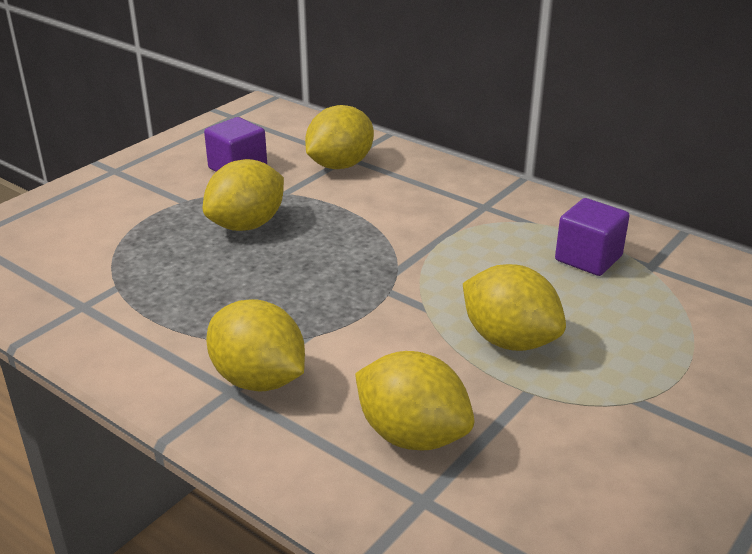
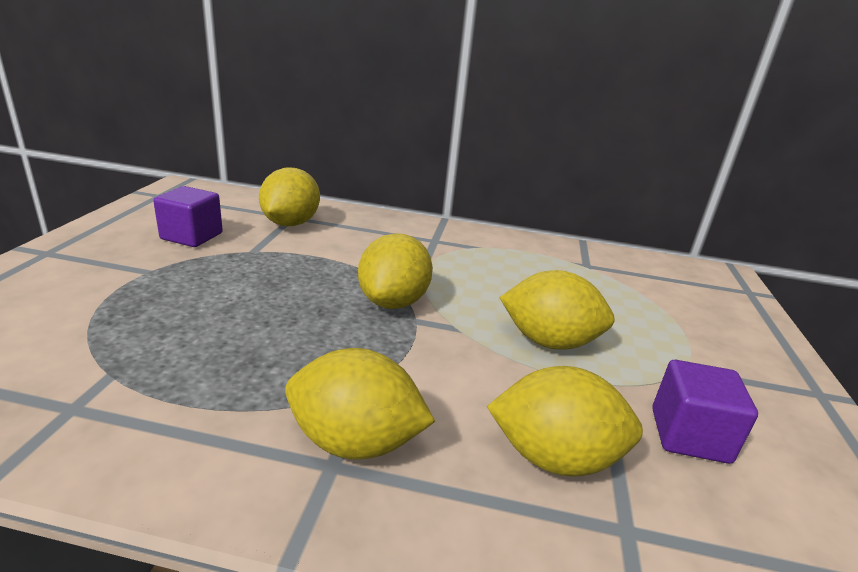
camera: 30 degrees left, 5 degrees down
yellow lemon [203,159,284,231] -> yellow lemon moved to [358,233,433,309]
purple cube [555,198,629,276] -> purple cube moved to [652,360,758,464]

